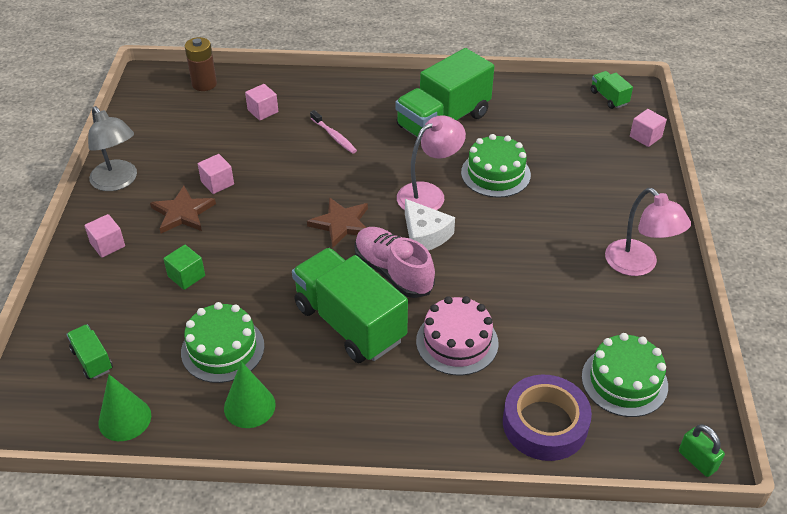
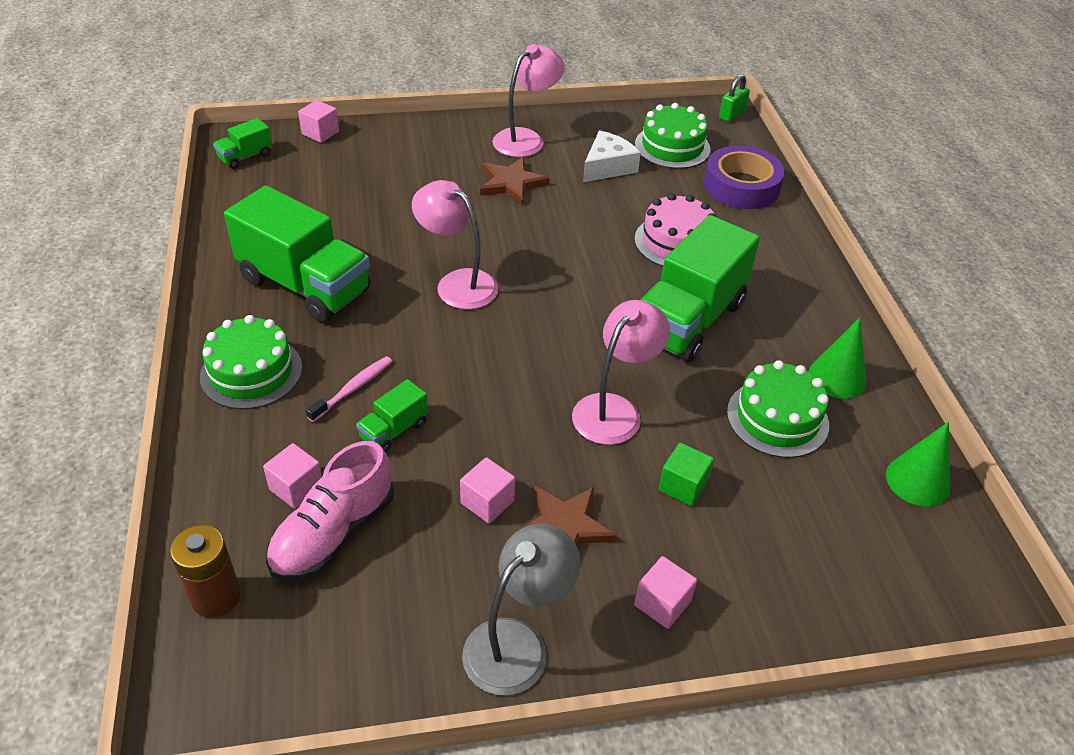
camera: 105 degrees left, 0 degrees up
green truck [67,324,113,379] -> green truck moved to [356,379,428,452]
brown star [307,197,368,248] -> brown star moved to [480,157,549,205]
pink shoe [355,227,435,298] -> pink shoe moved to [266,441,394,581]
white cheese [405,199,455,250] -> white cheese moved to [583,130,641,182]
green cake [461,134,531,198] -> green cake moved to [200,315,302,409]
none -> pink lamp [572,300,670,445]

